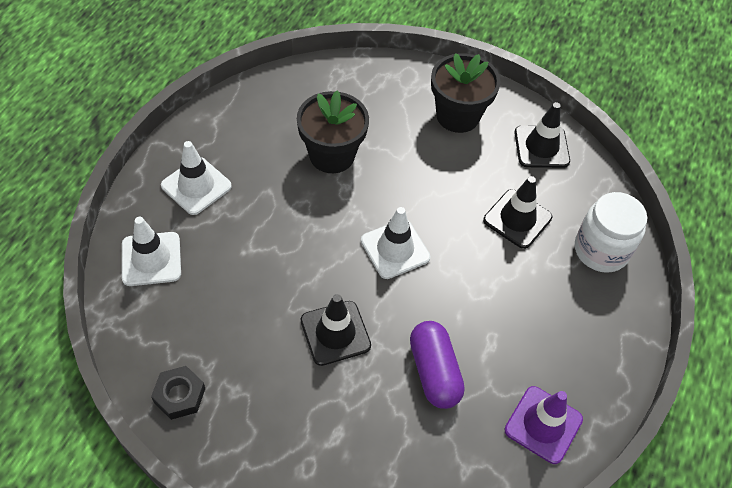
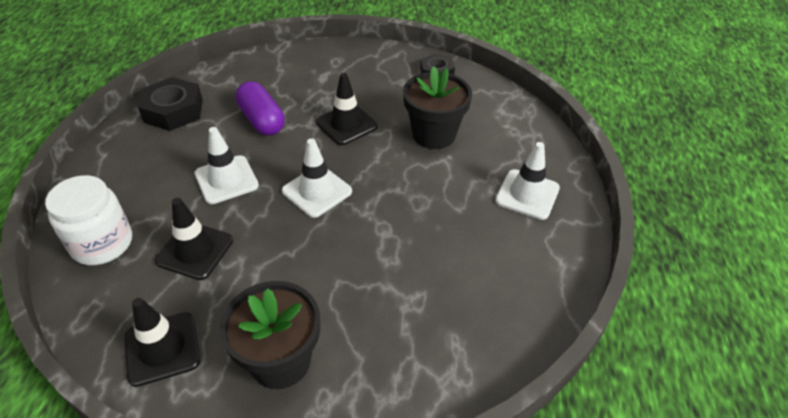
camera: 165 degrees right, 10 degrees down
white traffic cone [122,217,181,286] -> white traffic cone moved to [194,127,259,204]
black flower pot [297,90,369,173] -> black flower pot moved to [403,66,472,149]
purple traffic cone [505,386,583,464] -> black nut [138,77,203,131]

